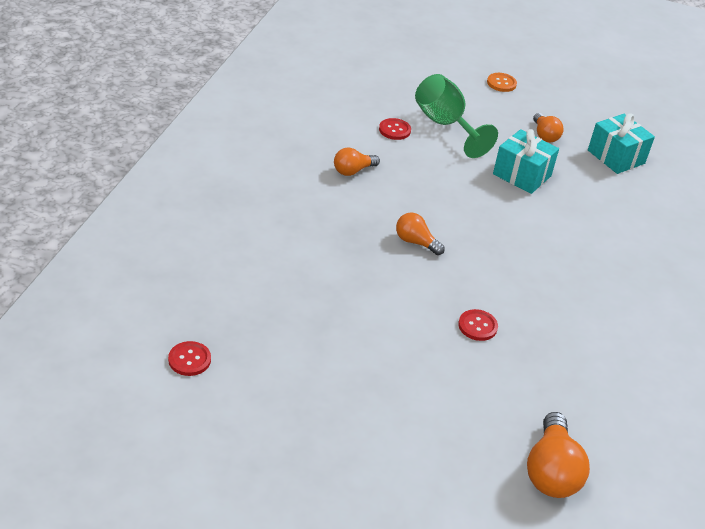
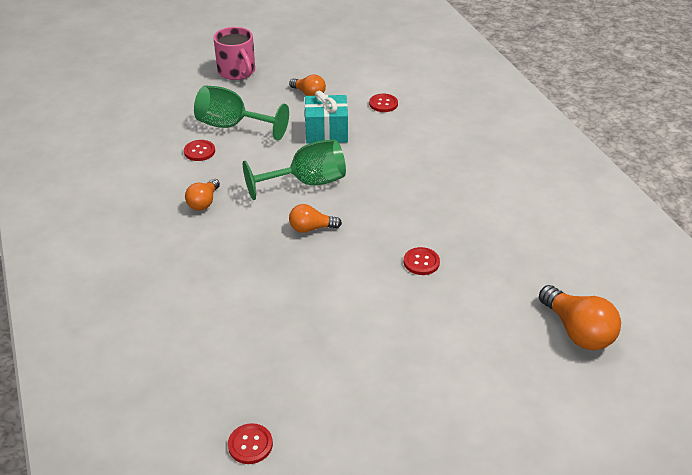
camera: 35 degrees left, 0 degrees up
orange button [487,73,517,92] -> pink mug [213,27,255,80]
turquoise gift [588,113,655,174] -> none
none -> green goblet [243,139,346,200]
none -> red button [369,94,398,112]

